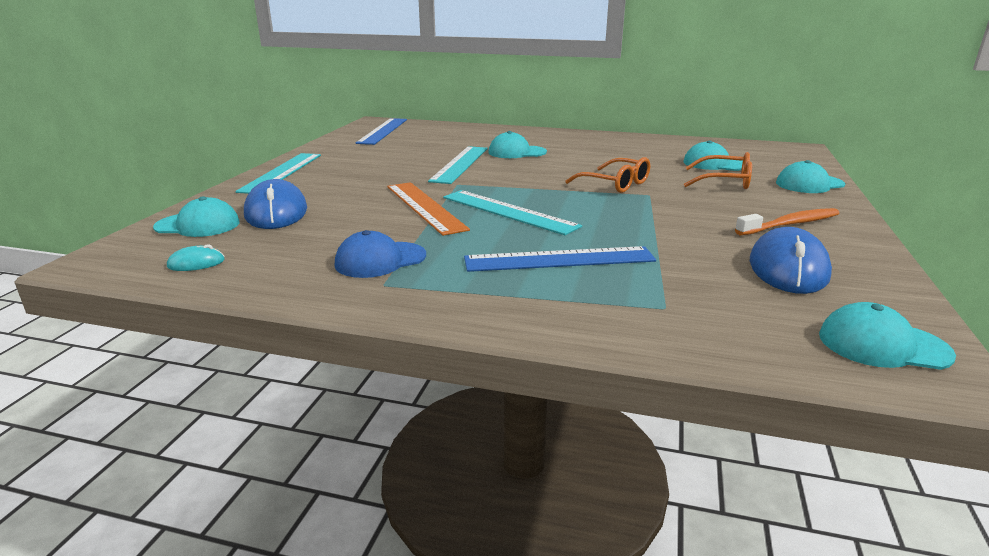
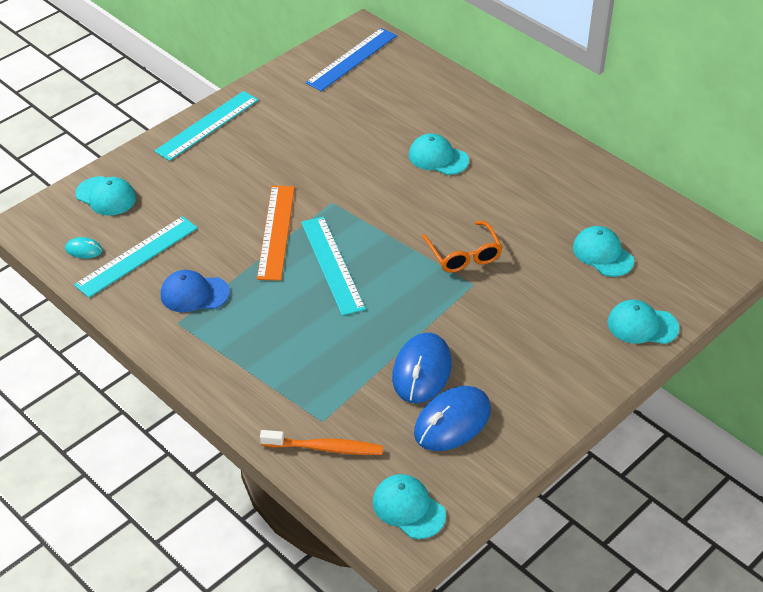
camera: 30 degrees right, 20 degrees up
blue mouse [244,179,307,229] -> blue mouse moved to [392,332,452,403]
turquoise ruler [428,146,488,184] -> turquoise ruler moved to [74,216,198,298]
blue ruler [464,246,656,272] -> none
orange glasses [684,152,752,189] -> none
orange toothbrush [735,208,839,235] -> orange toothbrush moved to [260,430,383,455]

